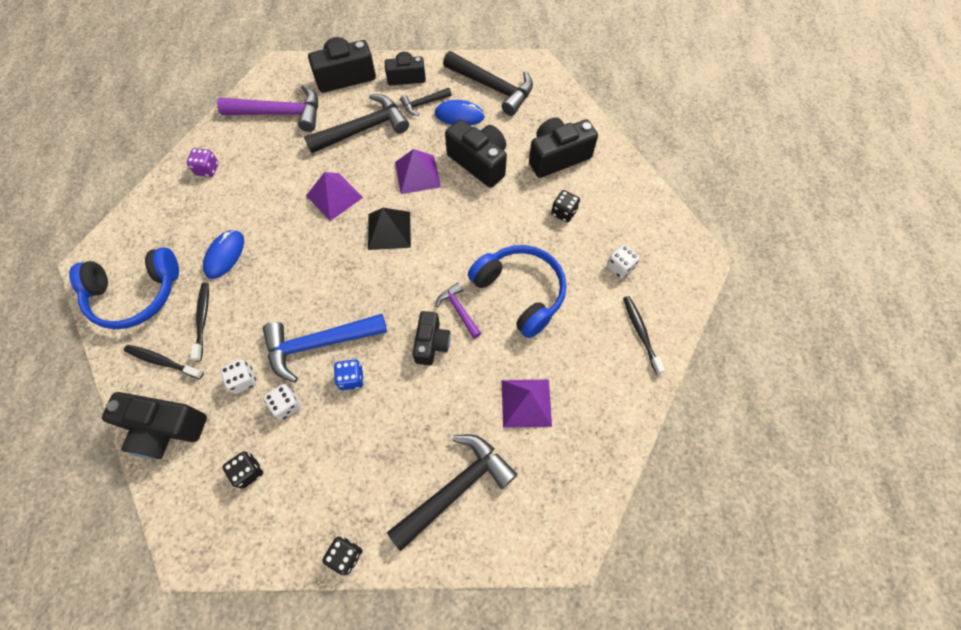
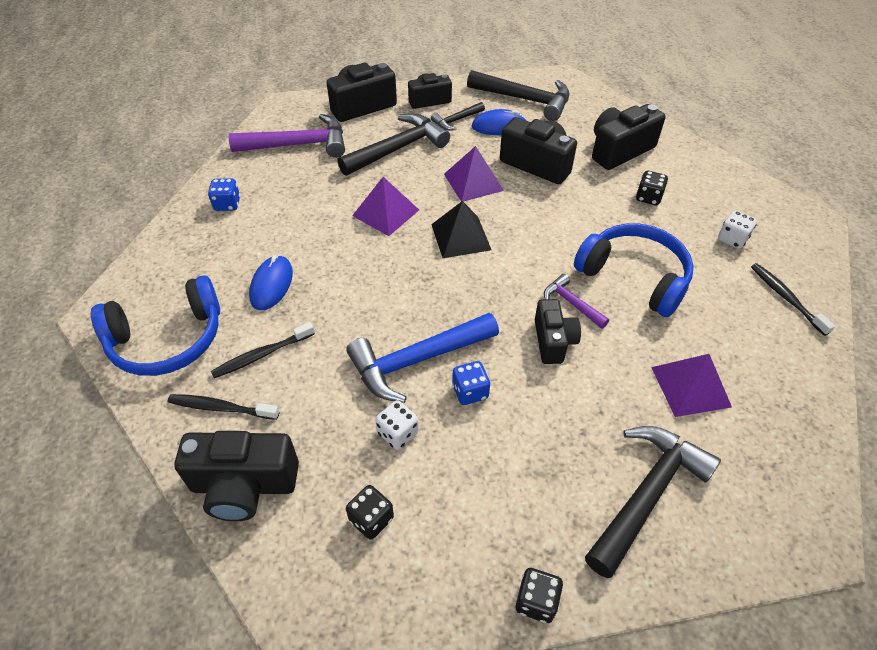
camera: 10 degrees left, 15 degrees down
purple dice [186,148,219,177] -> blue dice [208,178,240,211]
black toothbrush [190,282,209,362] -> black toothbrush turned 105 degrees counterclockwise [211,322,315,378]
white dice [220,359,256,394] -> none

